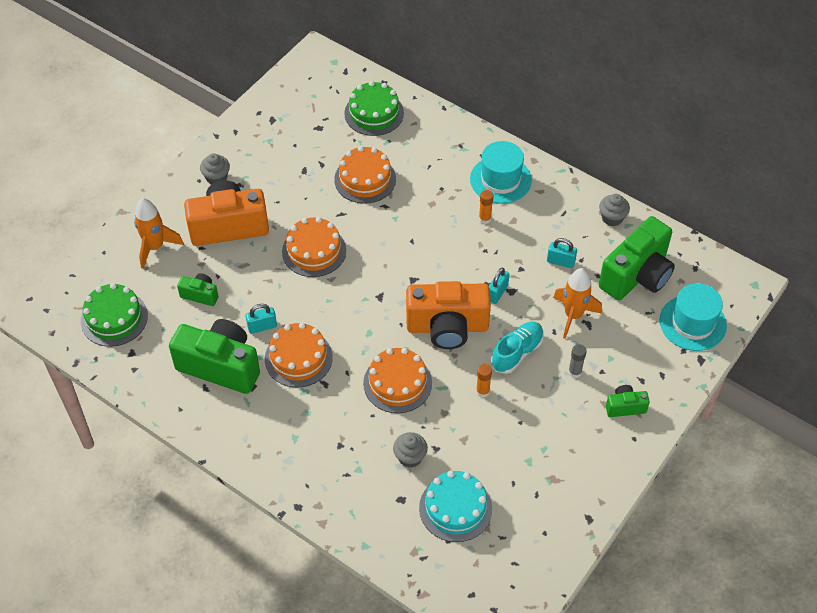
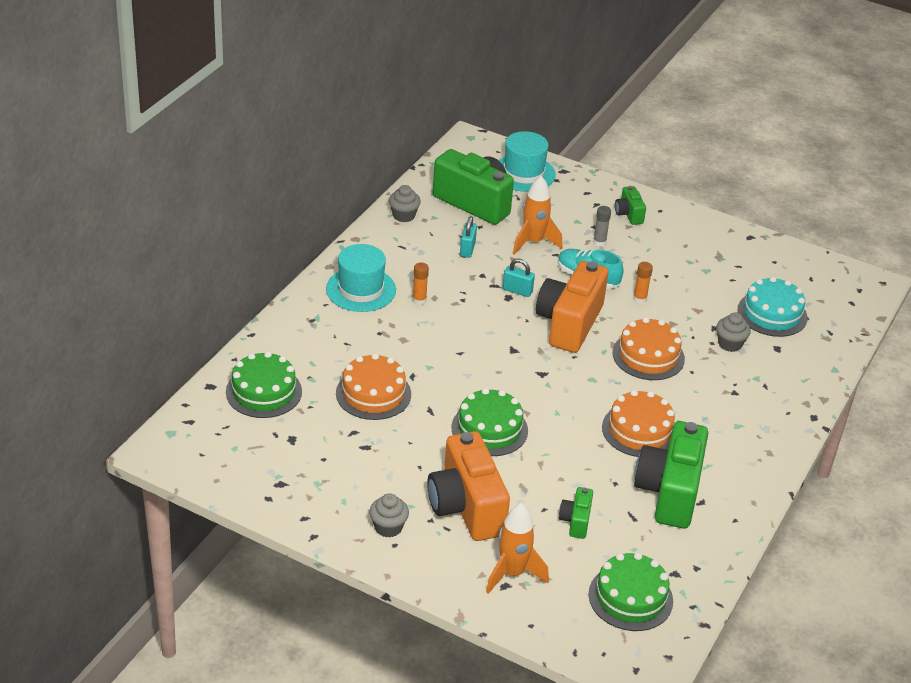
camera: 100 degrees left, 15 degrees down
turquoise padlock [246,304,277,334] -> none
orange cake [282,217,346,277] -> green cake [451,388,528,456]
orange camera [406,281,491,349] -> orange camera turned 150 degrees counterclockwise [536,261,608,353]

